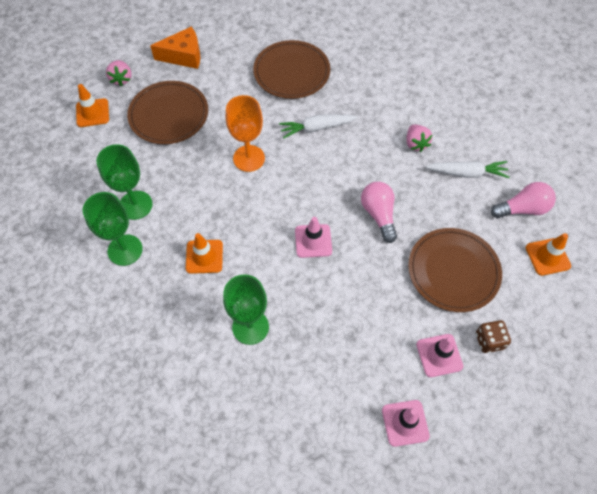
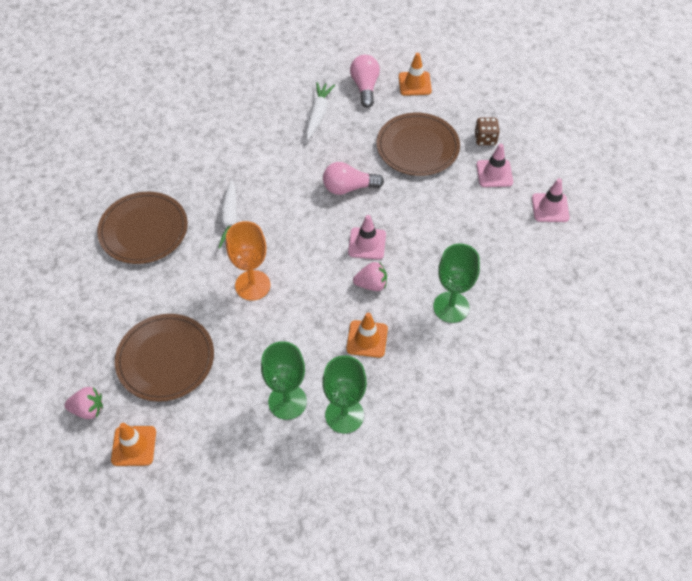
camera: 80 degrees left, 5 degrees down
orange cheese [150,26,200,69] -> none
pink strawberry [406,125,432,152] -> pink strawberry moved to [353,262,387,291]

